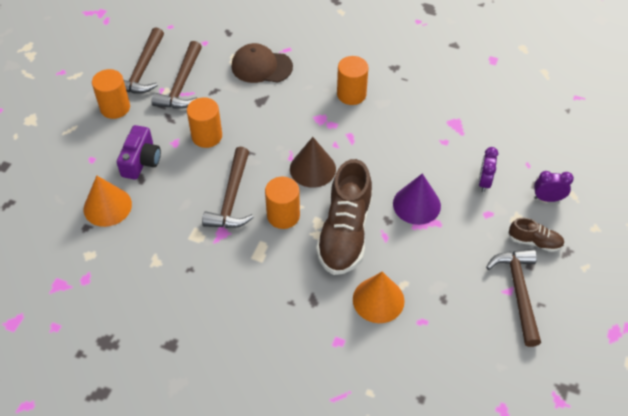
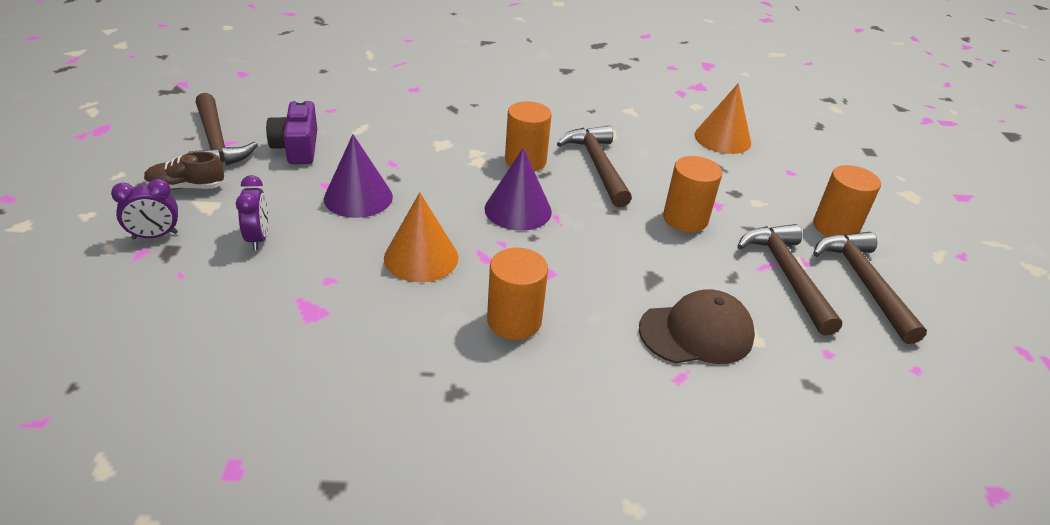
camera: 155 degrees right, 15 degrees down
purple camera [117,125,161,180] -> purple camera moved to [266,99,317,164]
brown cone [290,137,336,188] -> purple cone [485,148,552,231]
brown shoe [316,159,372,275] -> none
orange cone [353,272,404,323] -> orange cone moved to [384,192,458,282]

